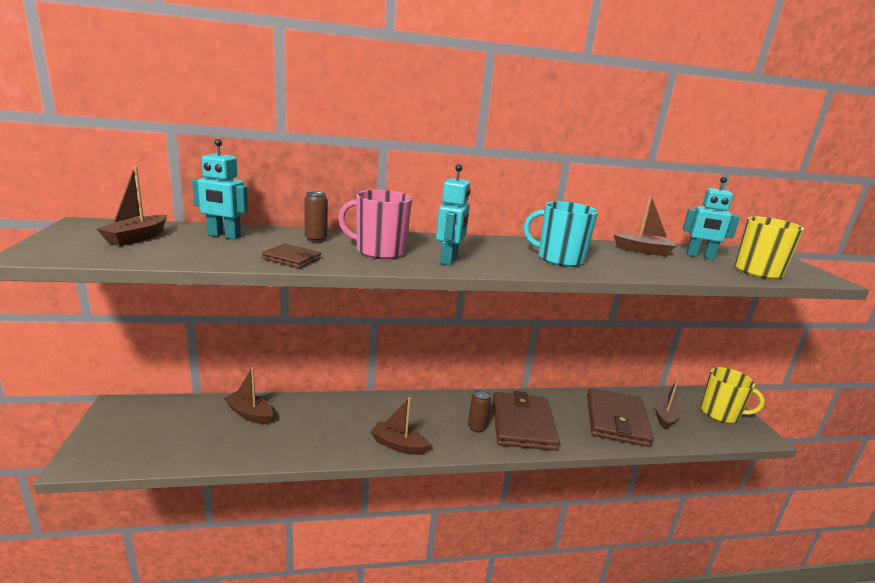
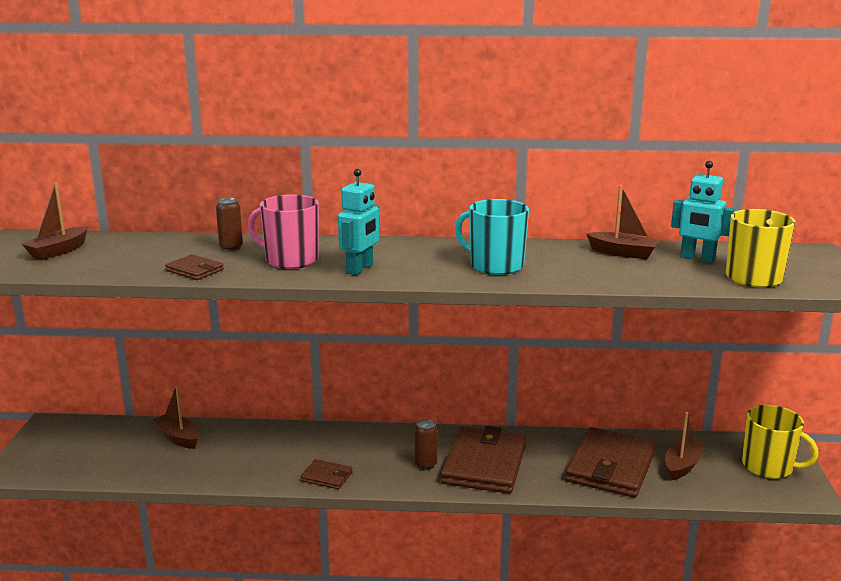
camera: 15 degrees right, 0 degrees up
turquoise robot [192,139,248,239] -> none
brown boat [370,397,431,455] -> brown wallet [300,459,353,489]

